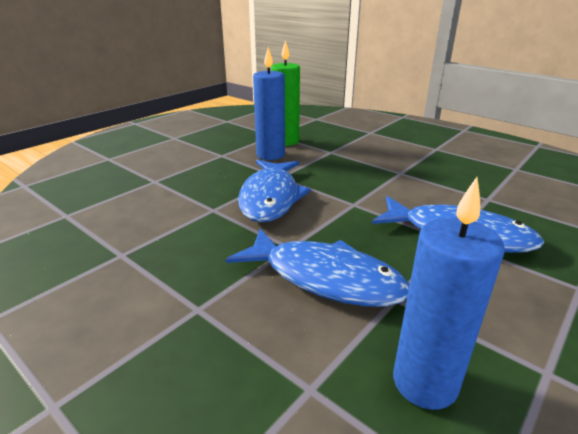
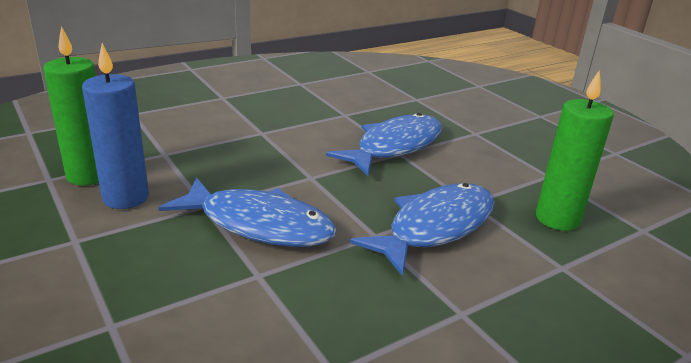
camera: 75 degrees left, 0 degrees up
blue candle [393,177,505,410] -> green candle [536,70,614,231]

